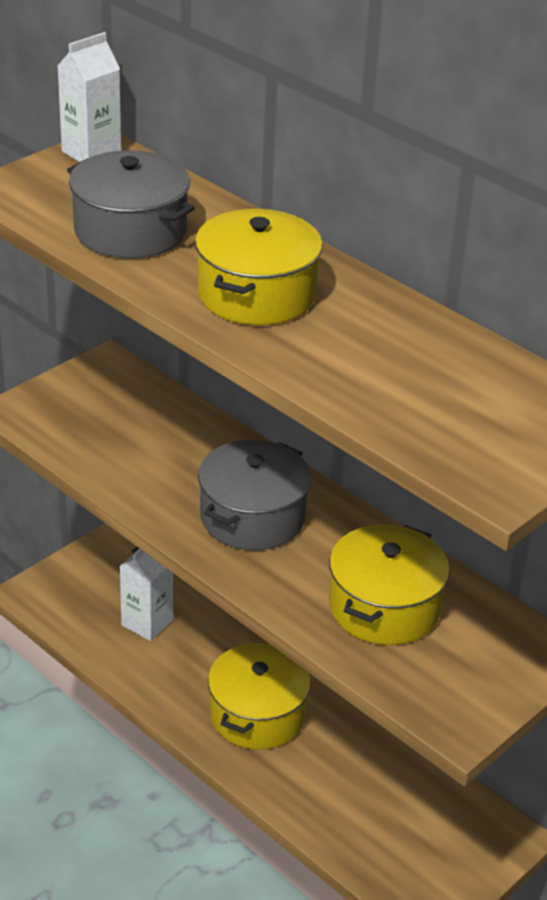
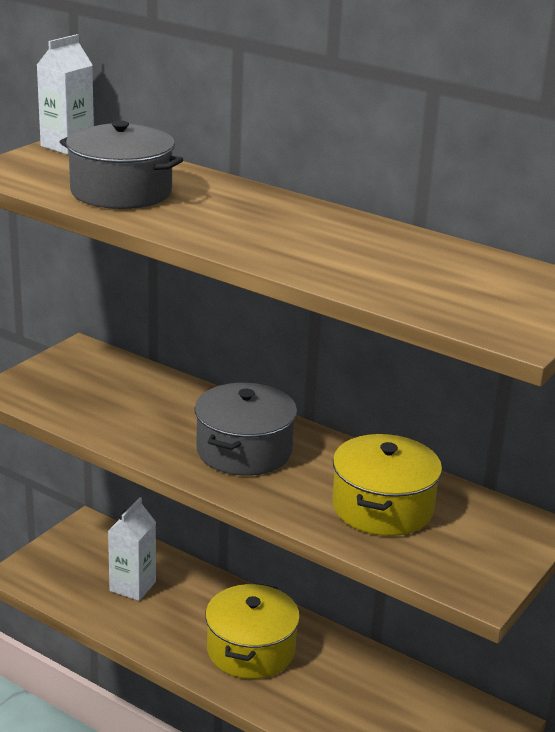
camera: 10 degrees left, 10 degrees down
yellow pot [195,209,323,325] -> none

